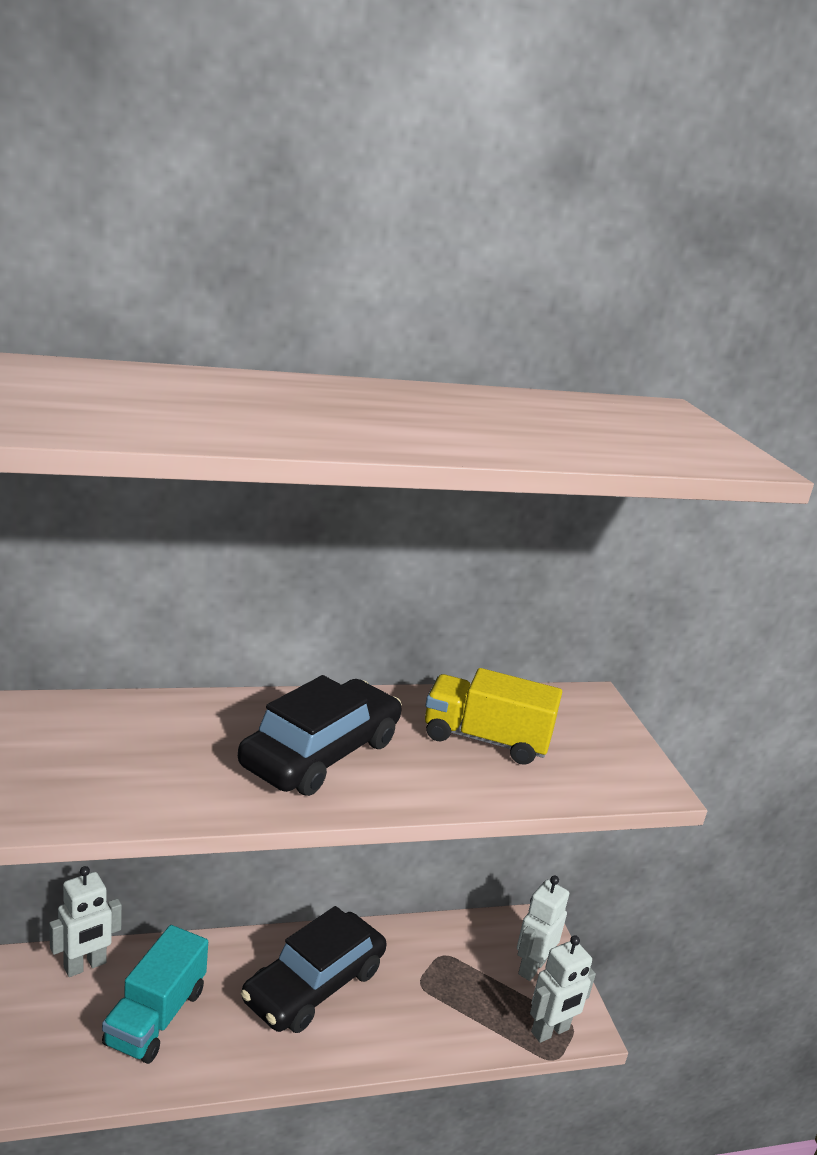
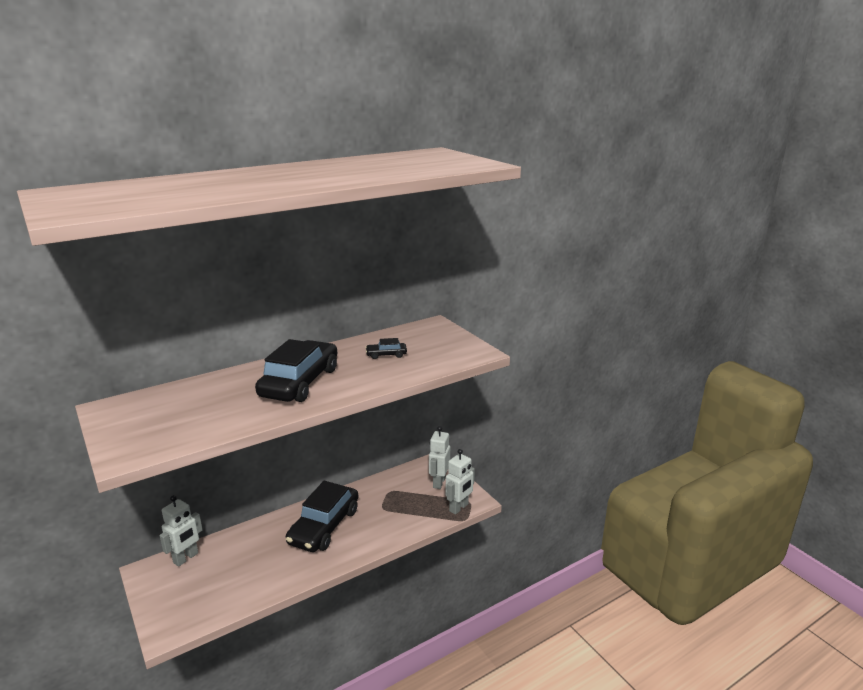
camera: 15 degrees left, 0 degrees up
turquoise truck [102,925,208,1064] -> none
yellow truck [425,668,562,765] -> black car [365,338,407,359]

